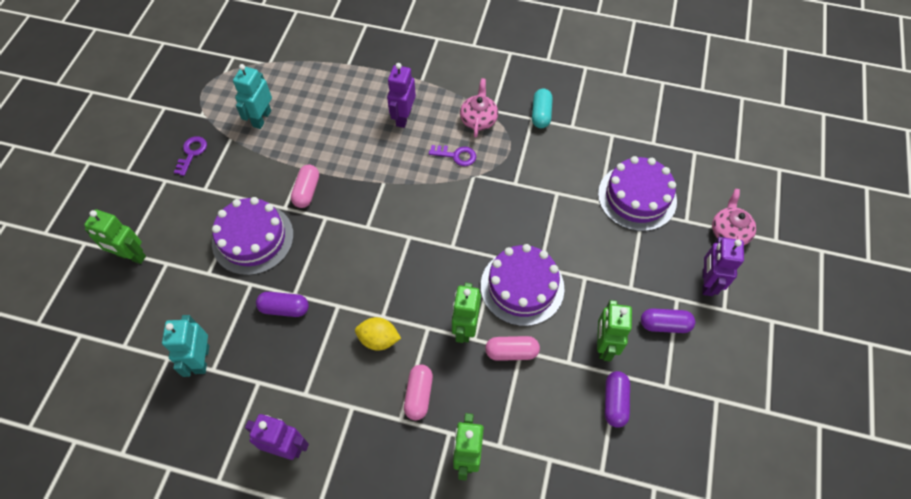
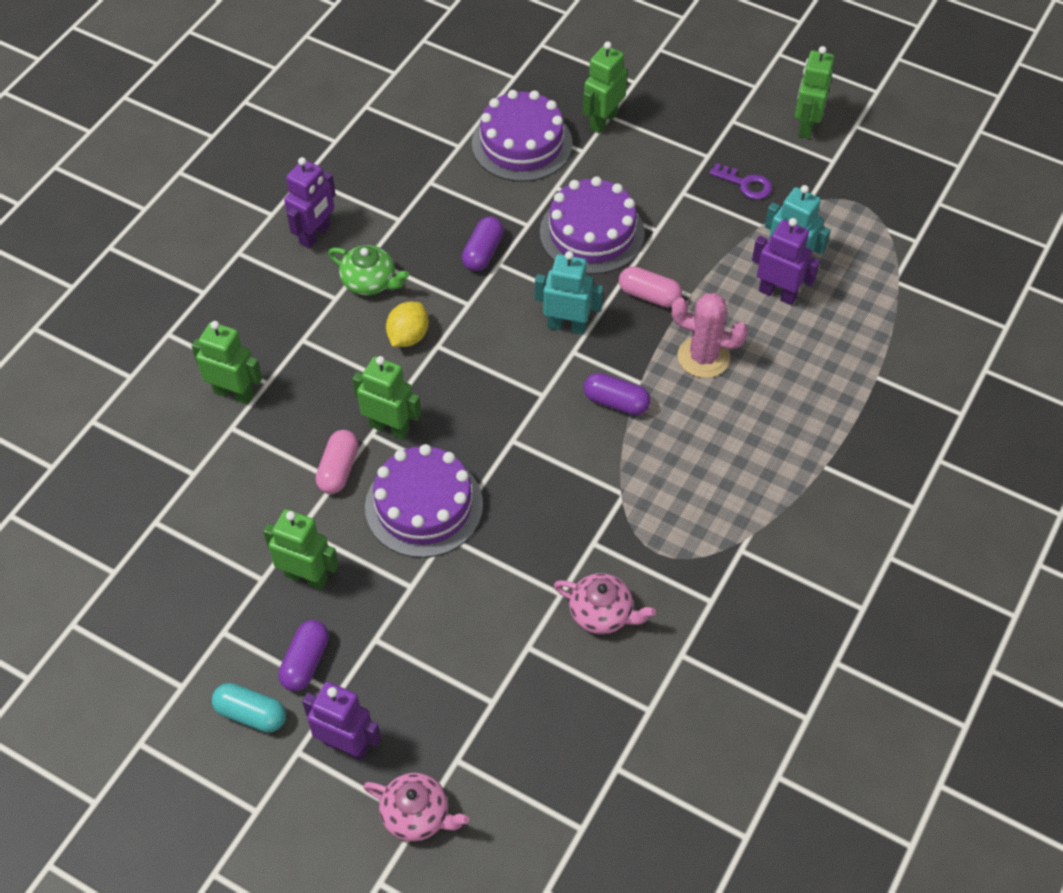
camera: 105 degrees right, 5 degrees down
turquoise robot [162,315,209,377] -> turquoise robot moved to [535,251,603,334]
purple robot [387,63,416,128] -> purple robot moved to [752,218,820,305]
pink capsule [404,364,433,420] -> none
purple key [429,145,476,166] -> none
pink teapot [460,78,498,138] -> pink teapot moved to [554,573,656,634]
turquoise capsule [532,89,553,128] -> turquoise capsule moved to [212,683,286,732]
purple cake [598,156,677,231] -> purple cake moved to [472,90,573,182]
purple capsule [605,371,630,428] -> purple capsule moved to [583,373,651,415]
none -> green teapot [328,245,409,295]
none -> pink cactus [671,293,748,378]
none -> green robot [795,46,834,139]

